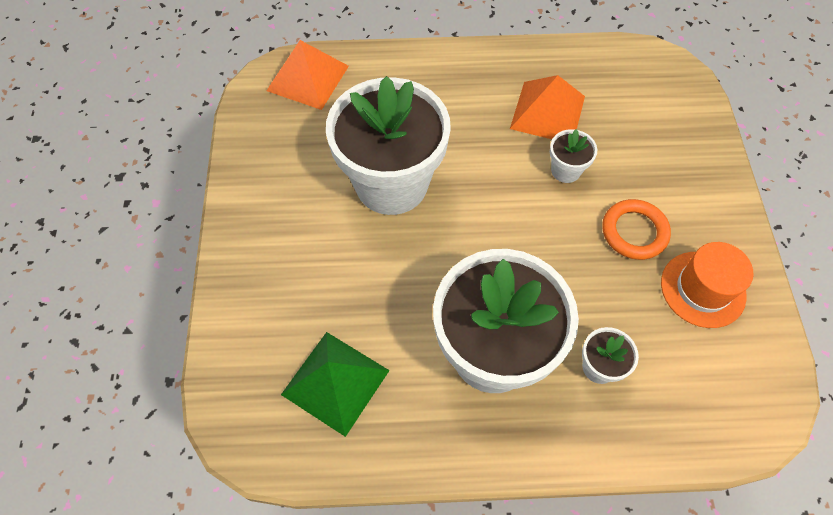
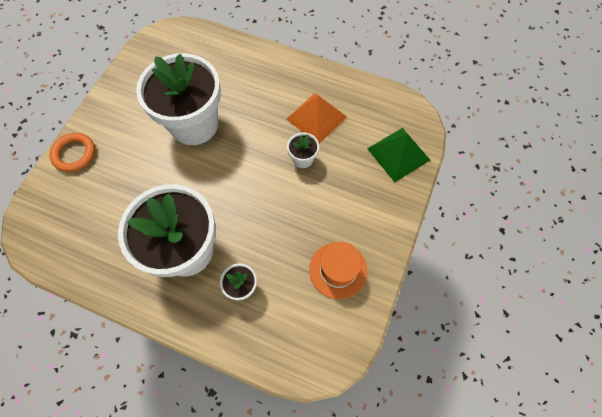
camera: 25 degrees right, 5 degrees up
orange pyramid [266,40,349,110] -> none
green pyramid [281,332,390,437] -> green pyramid moved to [367,128,430,182]
orange ring [602,199,671,260] -> orange ring moved to [49,133,95,172]

